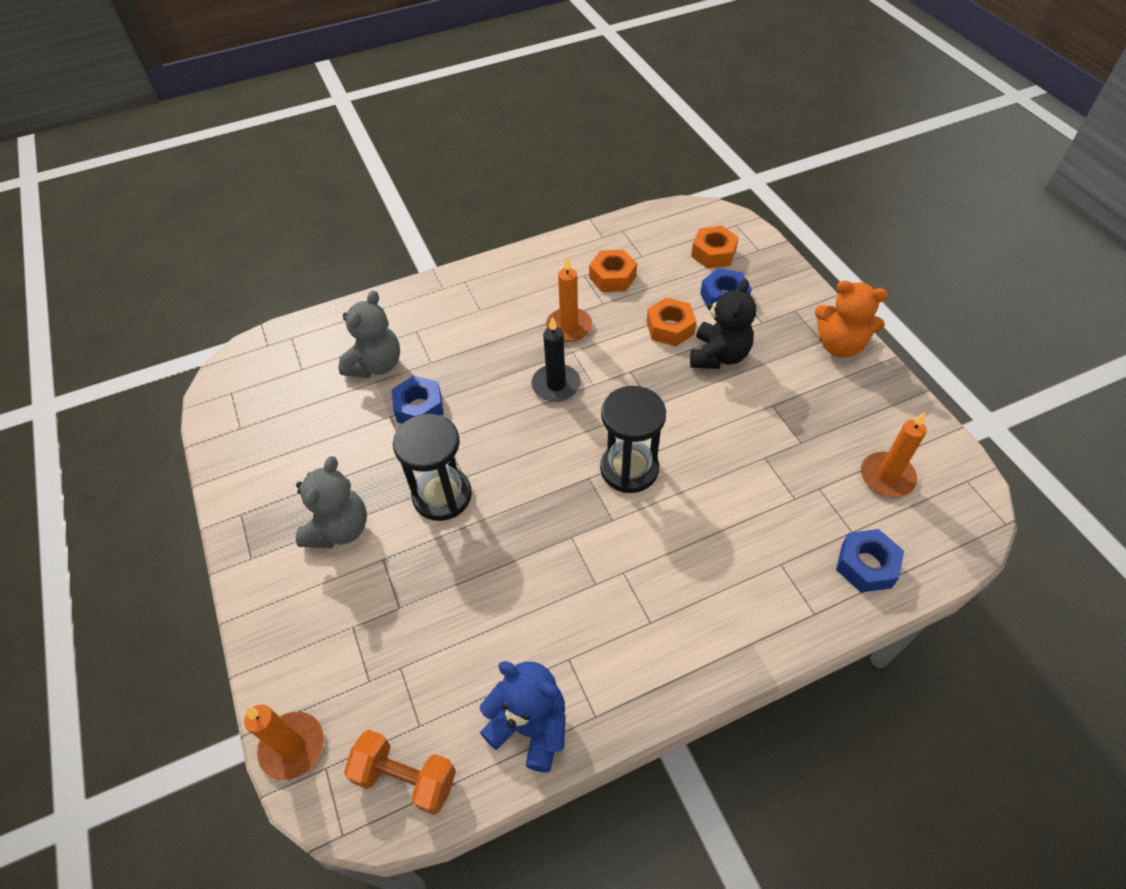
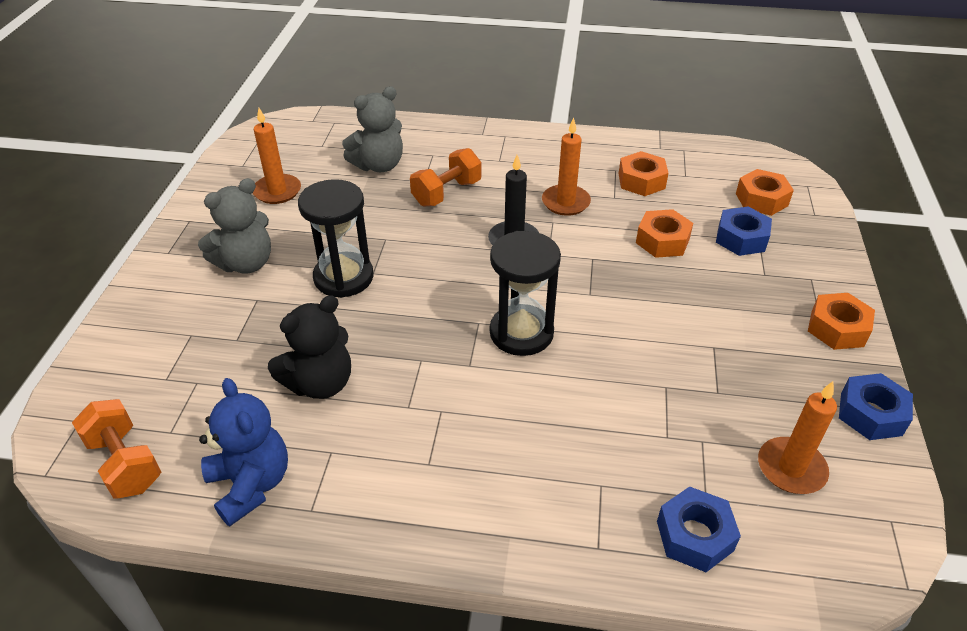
camera: 30 degrees right, 10 degrees down
orange candle [244,705,324,780] -> orange candle moved to [253,108,301,204]
blue nut [392,376,444,424] -> blue nut moved to [839,373,913,440]
black teddy bear [690,279,756,369] -> black teddy bear moved to [268,295,351,399]
orange teddy bear [815,280,888,358] -> orange nut [808,293,875,350]
none -> orange dumbbell [410,148,481,206]

